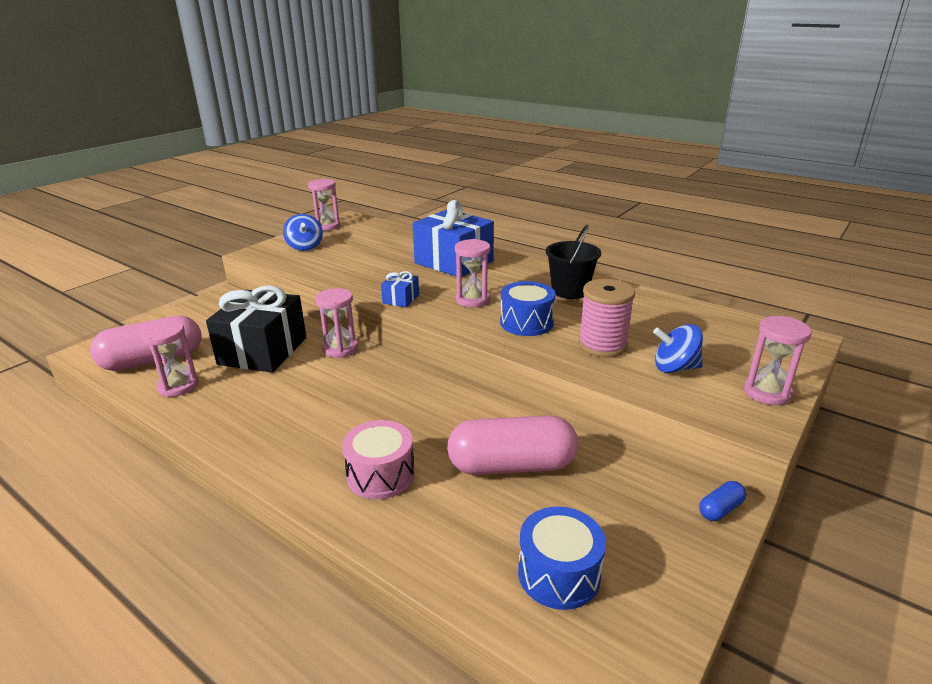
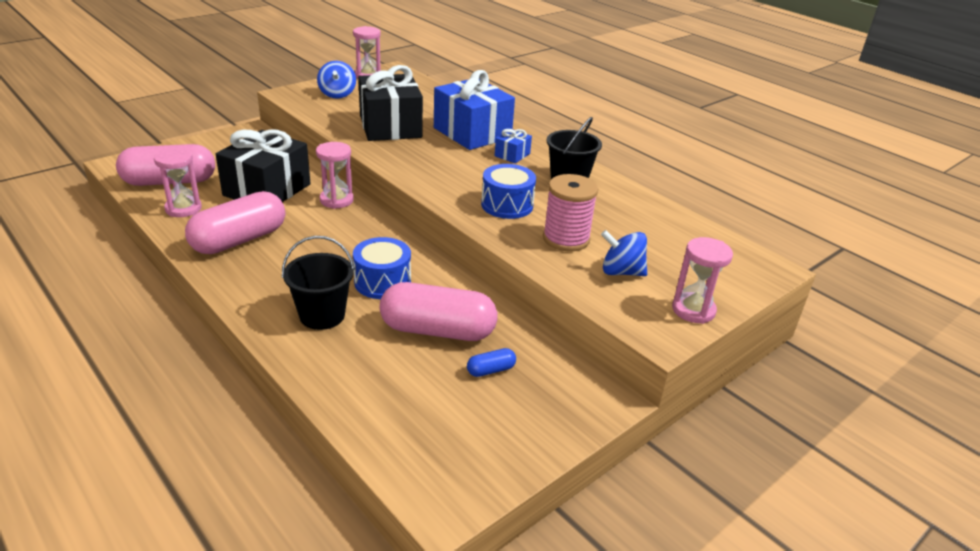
camera: 10 degrees right, 5 degrees up
pink drum [342,420,415,499] -> black bucket [282,236,355,330]
blue gift [381,271,419,307] -> blue gift moved to [495,129,532,163]
pink hourglass [455,239,490,307] -> none
blue drum [518,506,606,610] -> blue drum moved to [353,237,411,299]
blue capsule [699,481,746,521] -> blue capsule moved to [467,348,516,377]
none -> pink capsule [185,191,285,254]
none -> black gift [358,65,423,141]

